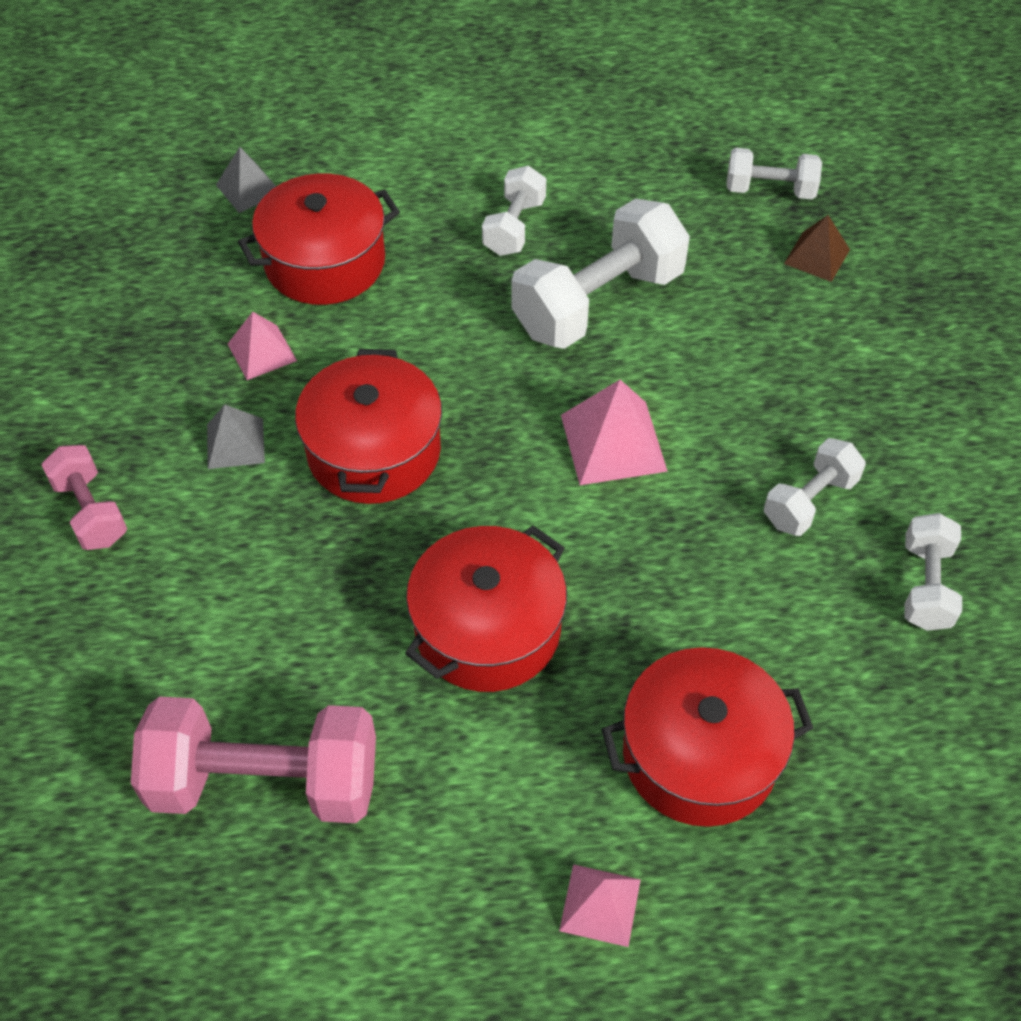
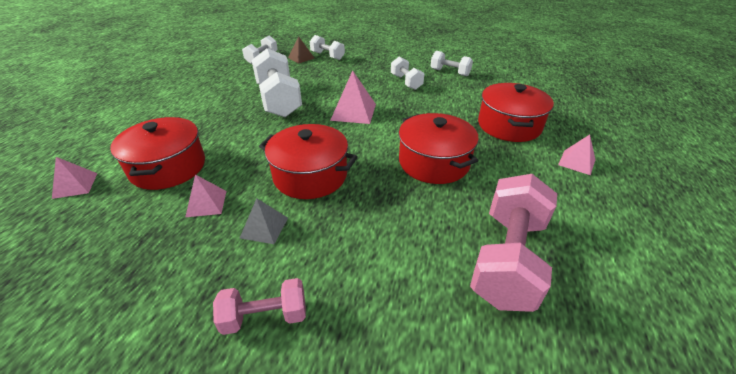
camera: 70 degrees left, 15 degrees down
grey pyramid [216,147,276,213] -> pink pyramid [52,157,97,199]
white dumbbell [482,166,546,256] -> white dumbbell moved to [310,35,345,60]

